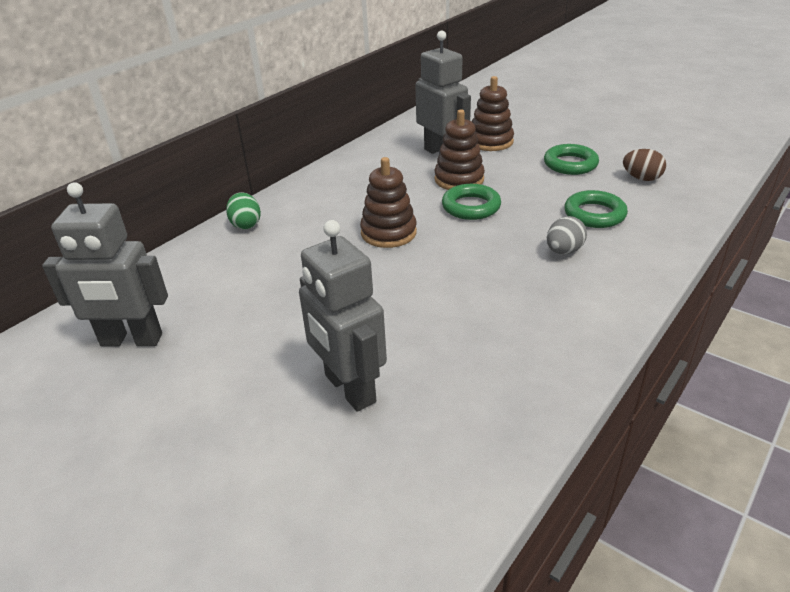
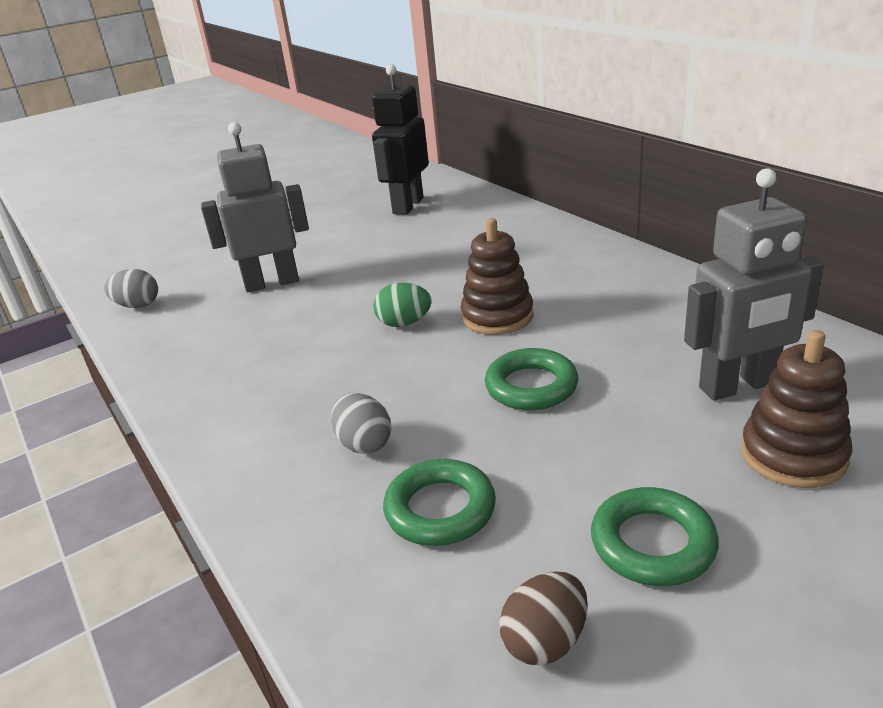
camera: 110 degrees right, 5 degrees down
grey robot [42,182,168,347] -> black robot [372,64,429,215]
green egg [226,192,261,229] -> green egg moved to [373,283,431,327]
brown stacking toy [434,110,485,190] -> none
none -> grey egg [104,269,158,308]

